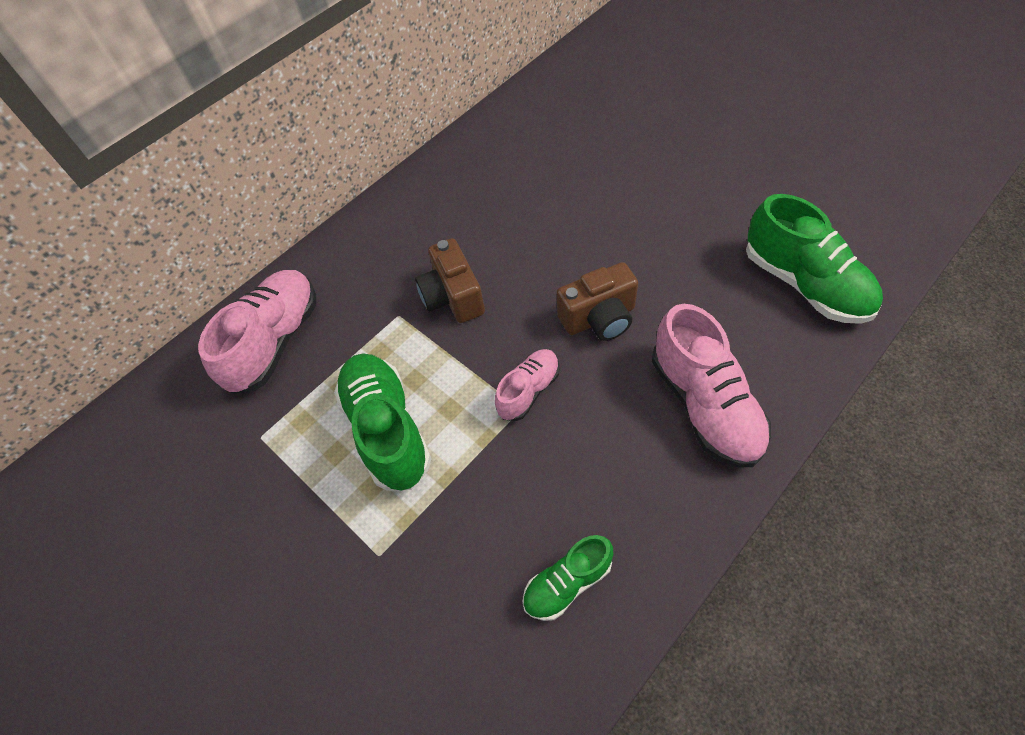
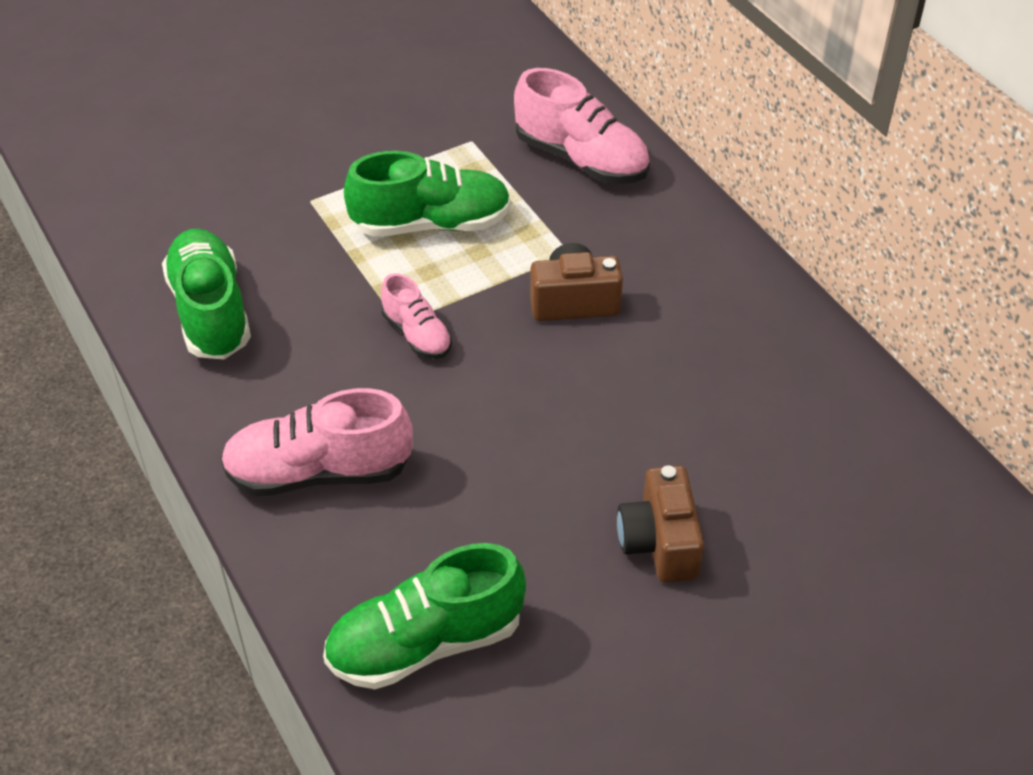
camera: 100 degrees right, 10 degrees down
green shoe [522,535,613,621] -> green shoe [162,229,251,359], size x1.76
brown camera [556,262,638,341] -> brown camera moved to [617,465,704,583]

